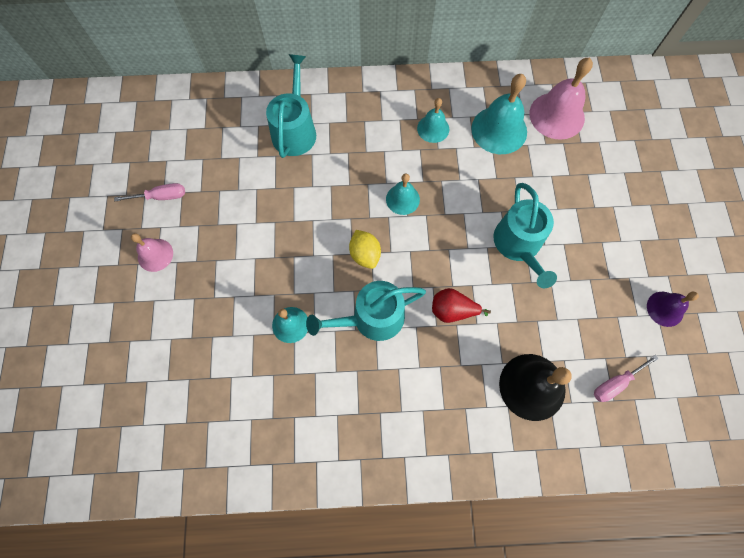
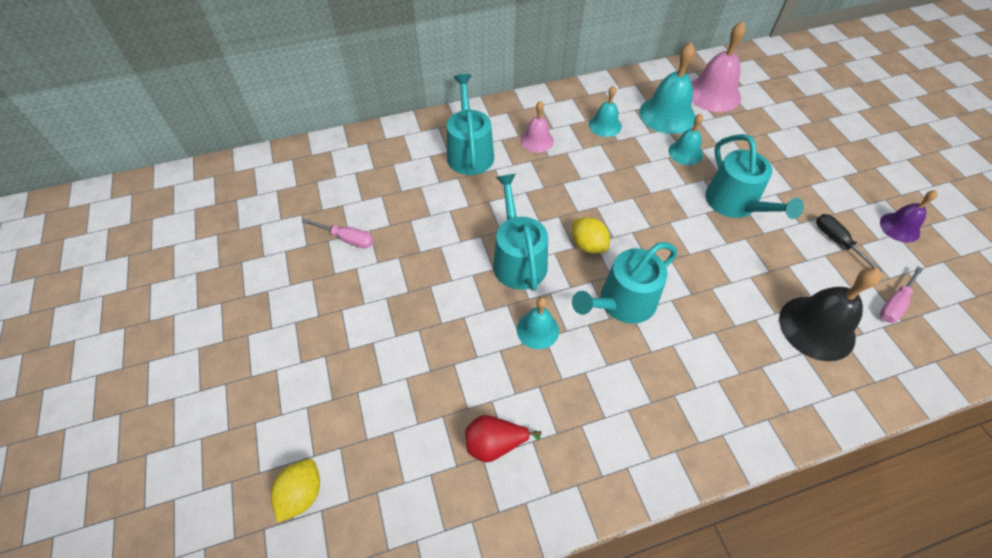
camera: 15 degrees left, 15 degrees down
pink screwdriver [114,183,185,201] -> pink screwdriver turned 45 degrees clockwise [303,219,374,248]
pink bell [131,233,173,272] -> pink bell moved to [520,101,554,153]
turquoise bell [386,173,420,215] -> turquoise bell moved to [668,114,703,165]
red pear [432,288,491,323] -> red pear moved to [465,415,542,462]
none -> yellow lemon [271,459,320,523]
none -> turquoise watering can [493,174,548,291]
none -> black screwdriver [816,214,883,272]

